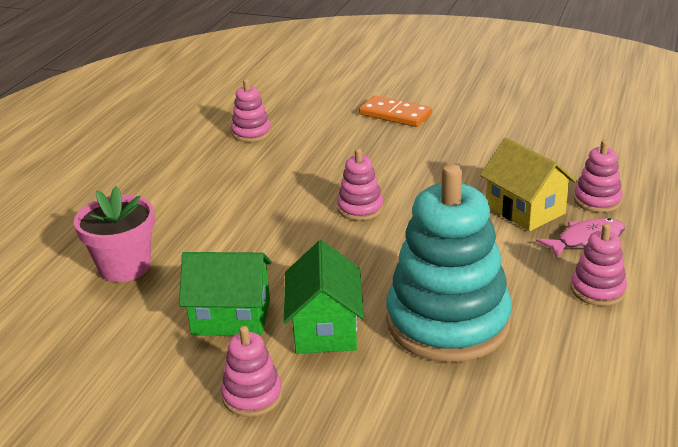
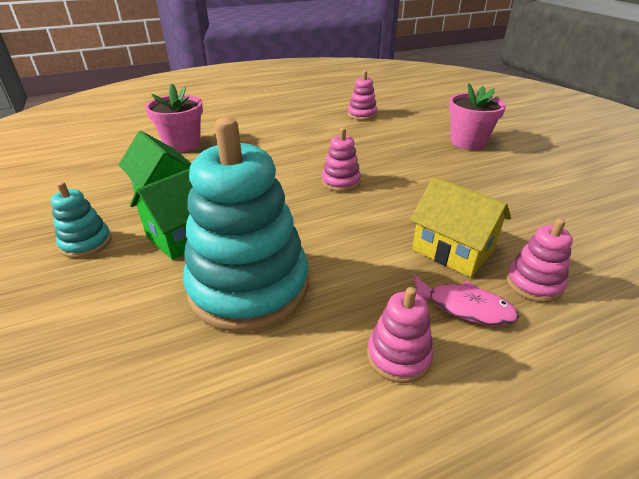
camera: 45 degrees right, 5 degrees up
pink stacking toy [221,326,283,417] -> turquoise stacking toy [51,182,112,258]
orange domino [359,96,432,127] -> pink flower pot [449,83,506,150]
yellow house [480,137,577,231] -> yellow house turned 60 degrees counterclockwise [410,177,511,277]

